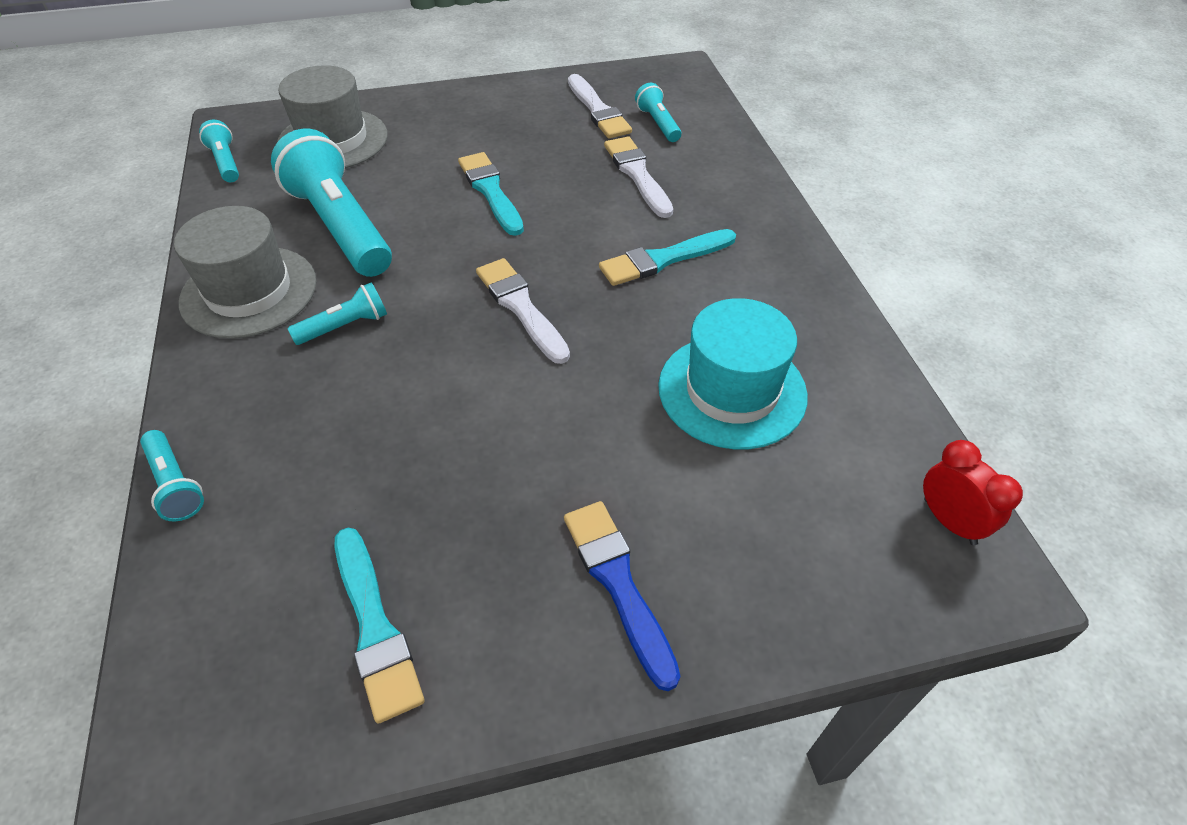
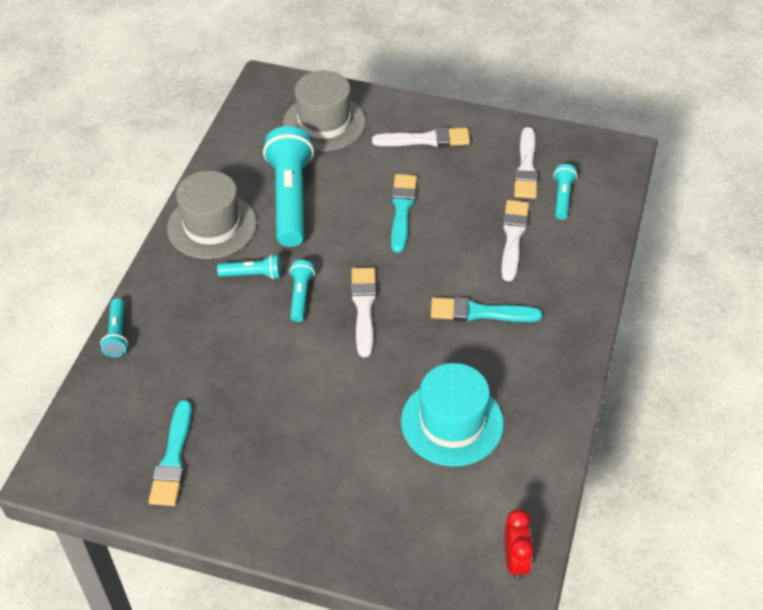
camera: 30 degrees right, 0 degrees up
turquoise flashlight [199,120,239,182] -> turquoise flashlight moved to [289,260,315,322]
blue brush [564,501,680,691] -> none
none -> white brush [372,127,470,147]

